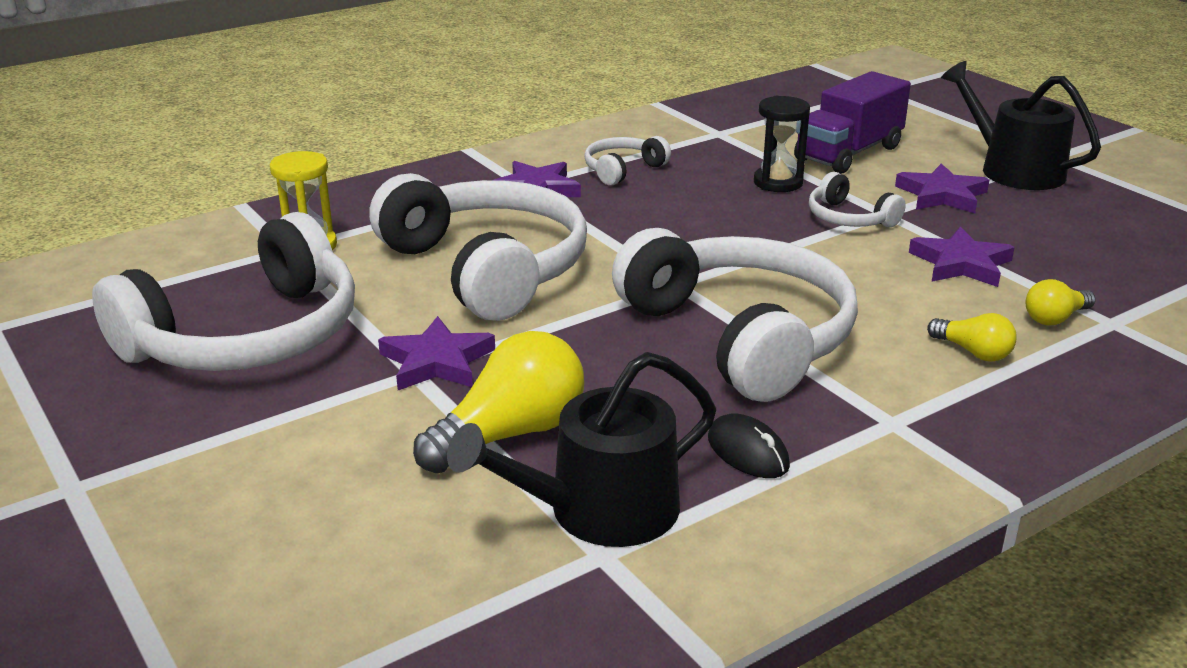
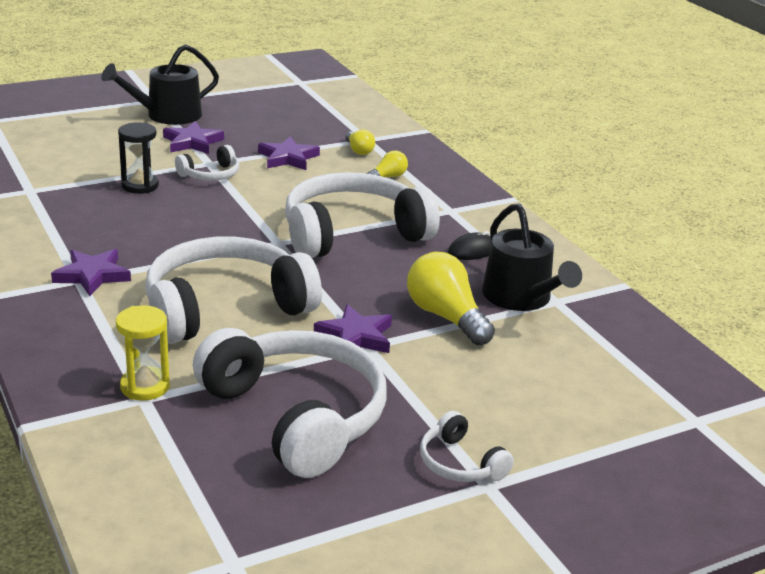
camera: 85 degrees left, 0 degrees up
white headphones [584,136,671,185] -> white headphones moved to [420,411,514,482]
purple truck [794,71,911,174] -> none

